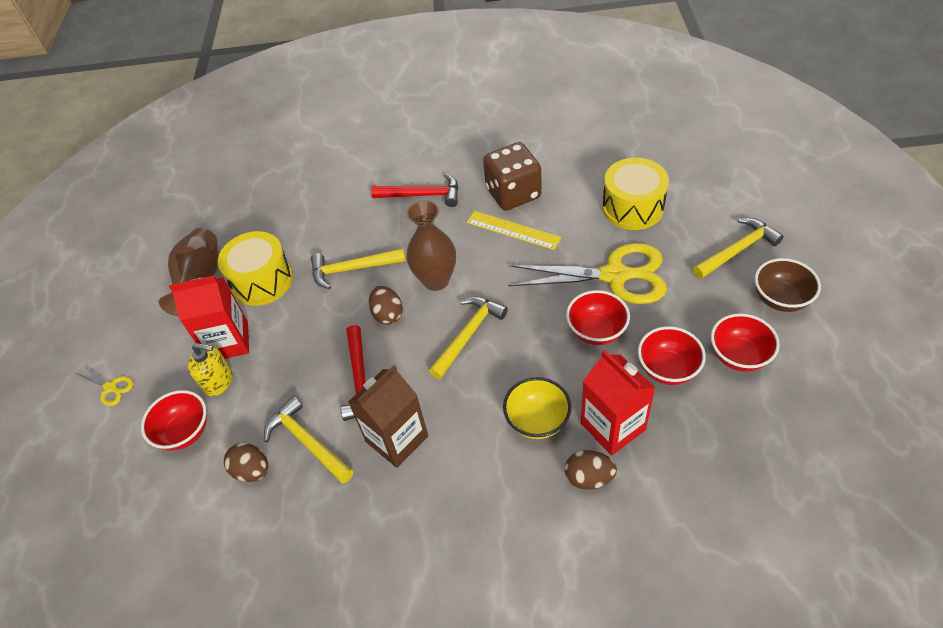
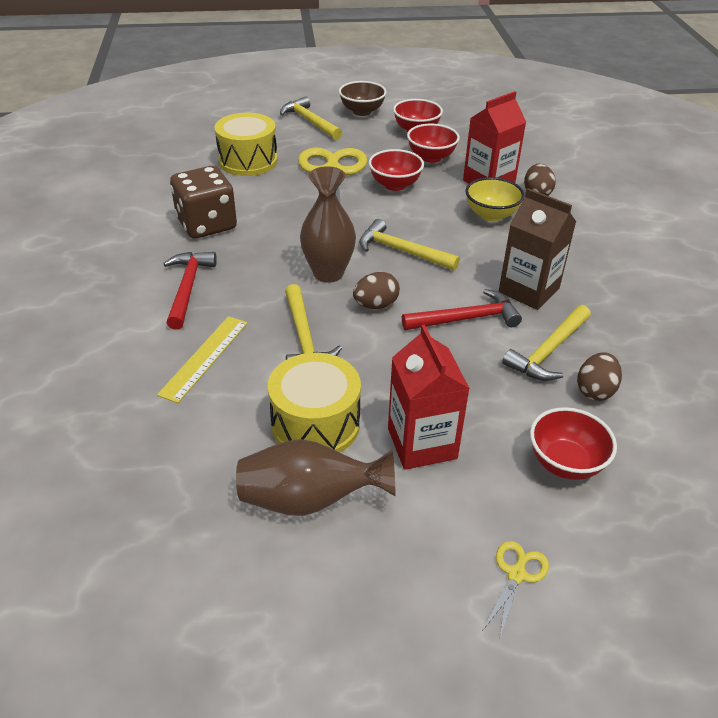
camera: 100 degrees left, 10 degrees down
yellow soap dispenser [188,343,232,396] -> none
yellow ruler [466,211,561,250] -> yellow ruler moved to [157,316,248,403]

